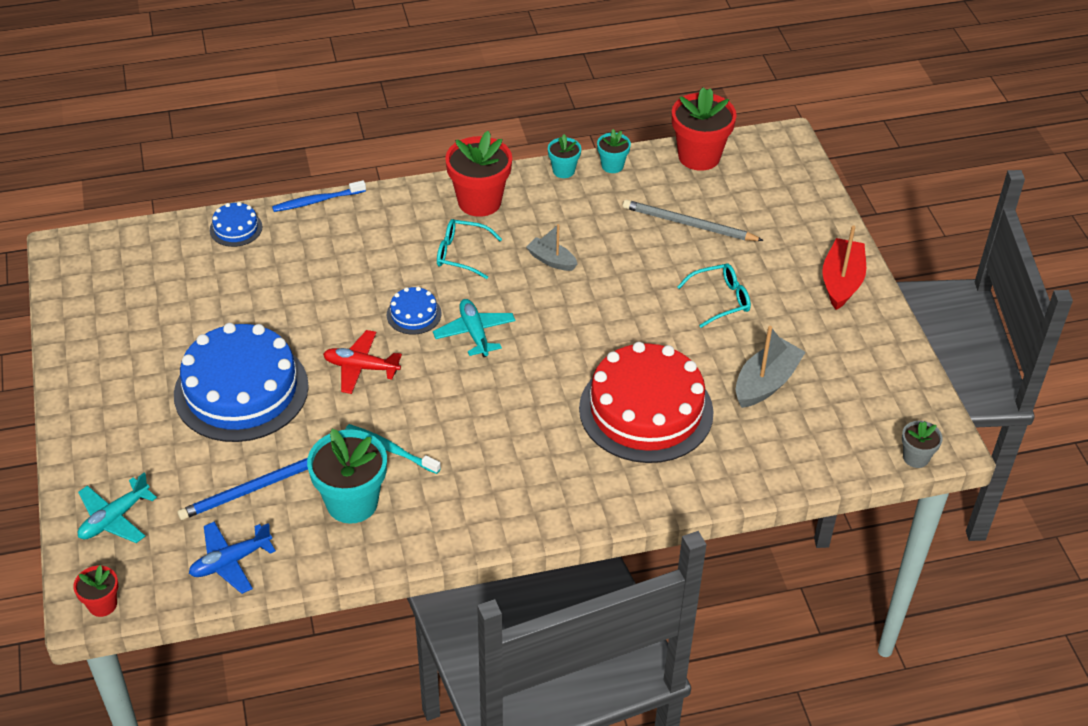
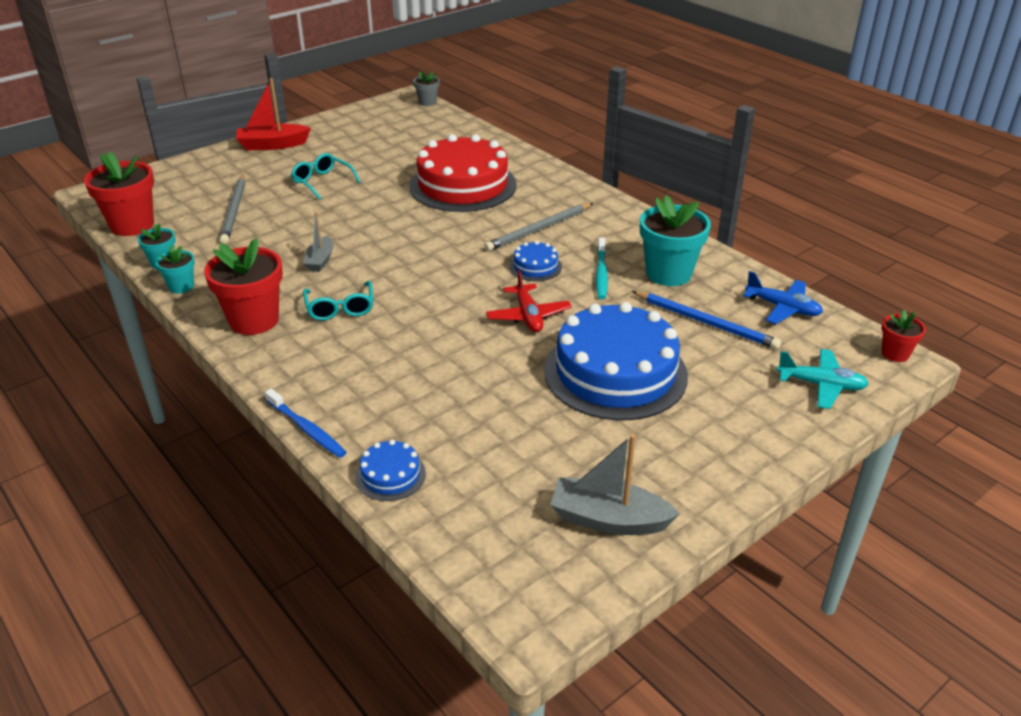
camera: 115 degrees left, 10 degrees down
blue cake [387,287,442,335] -> blue cake moved to [509,241,562,281]
turquoise plane [433,299,516,357] -> none
grey boat [736,326,806,408] -> grey boat moved to [551,434,680,535]
none -> grey pencil [484,203,593,251]

